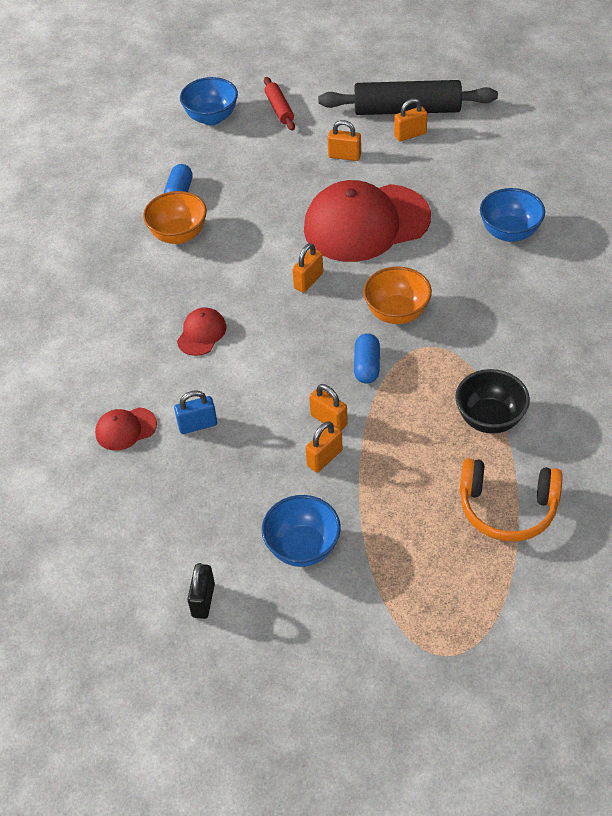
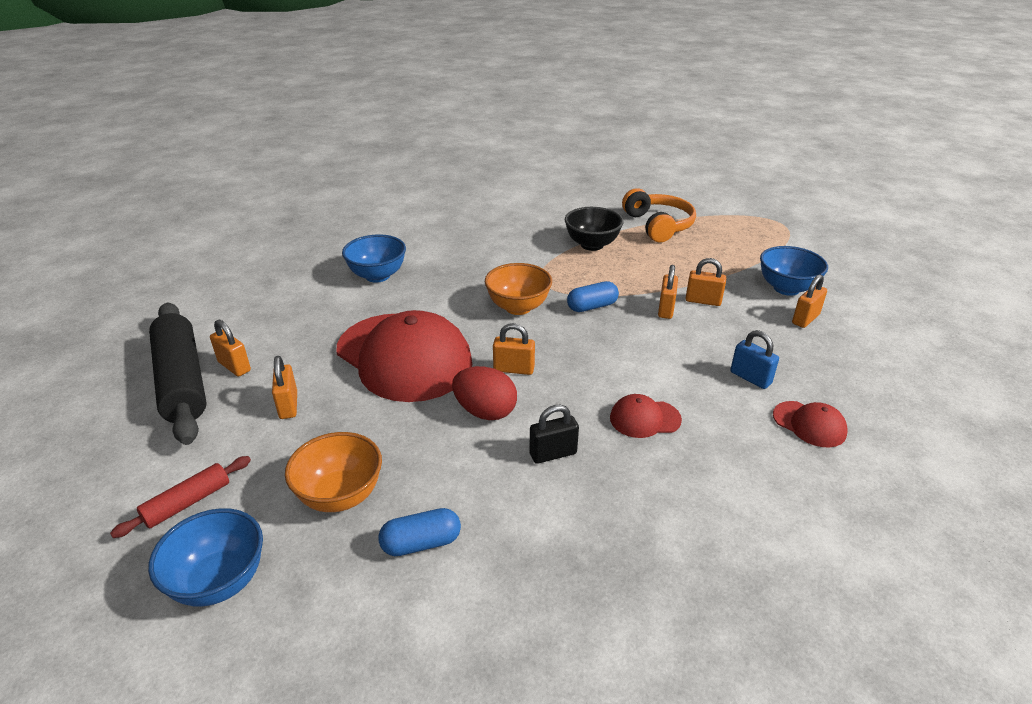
camera: 120 degrees left, 15 degrees down
orange bowl [143,191,207,244] -> orange bowl moved to [285,432,382,512]
black padlock [187,563,215,619] -> black padlock moved to [529,405,579,464]
none -> red egg [452,366,517,420]
none -> orange padlock [792,275,827,328]

